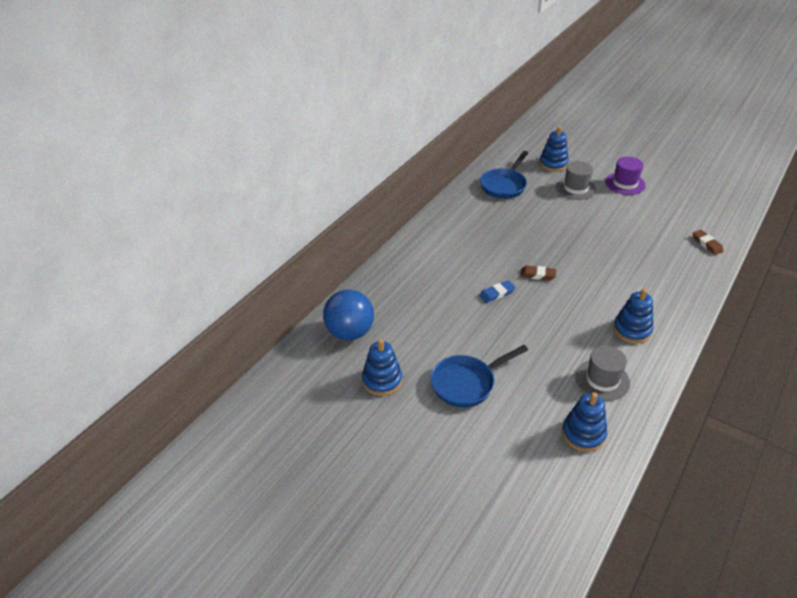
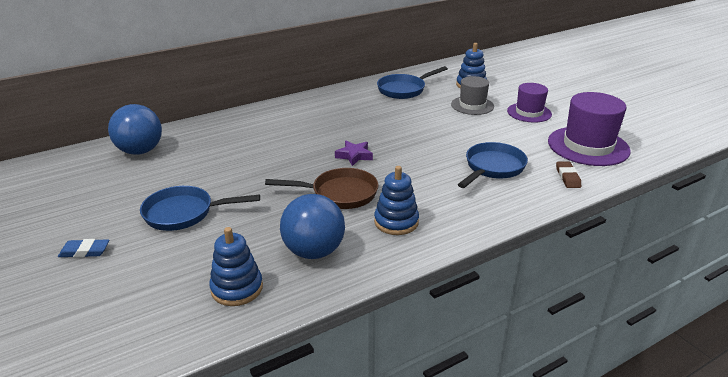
camera: 25 degrees right, 10 degrees down
blue stacking toy [362,339,402,396] -> none
blue eraser [479,280,516,303] -> blue eraser moved to [58,239,109,258]
brown eraser [520,265,556,280] -> purple star [335,141,373,166]
grey hat [575,345,630,401] -> blue ball [280,194,345,259]
none -> brown pan [265,168,379,209]
none -> blue pan [458,142,528,188]
none -> purple hat [548,92,631,166]

